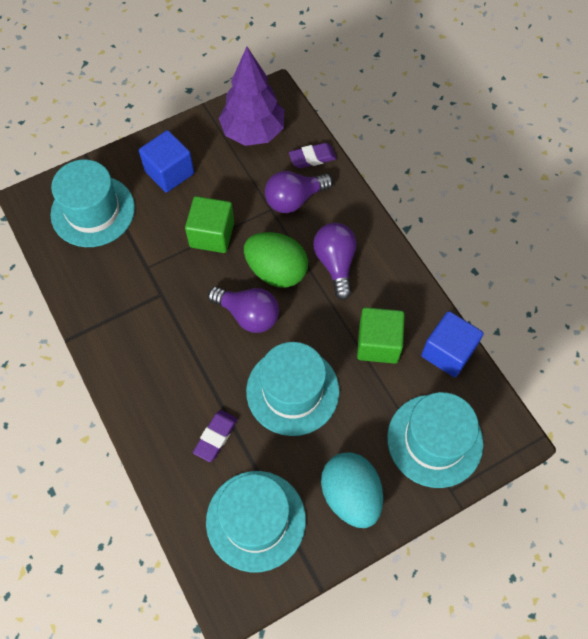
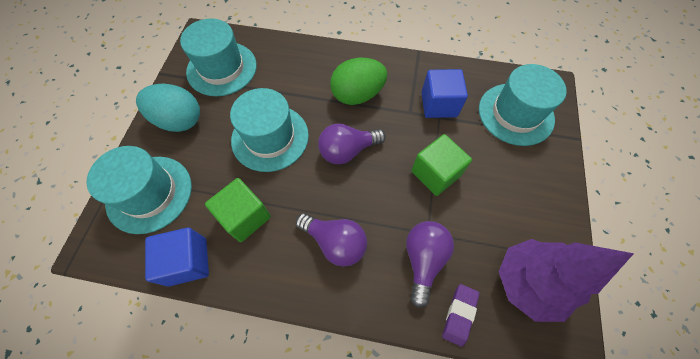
camera: 130 degrees right, 0 degrees up
blue cube [139,130,194,193] -> blue cube moved to [421,69,468,118]
purple eraser [193,410,238,462] -> none
green egg [244,232,308,288] -> green egg moved to [330,58,387,105]

